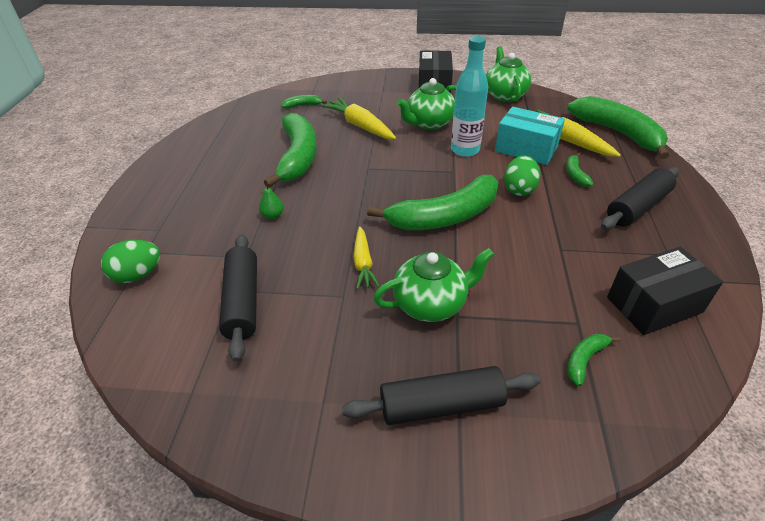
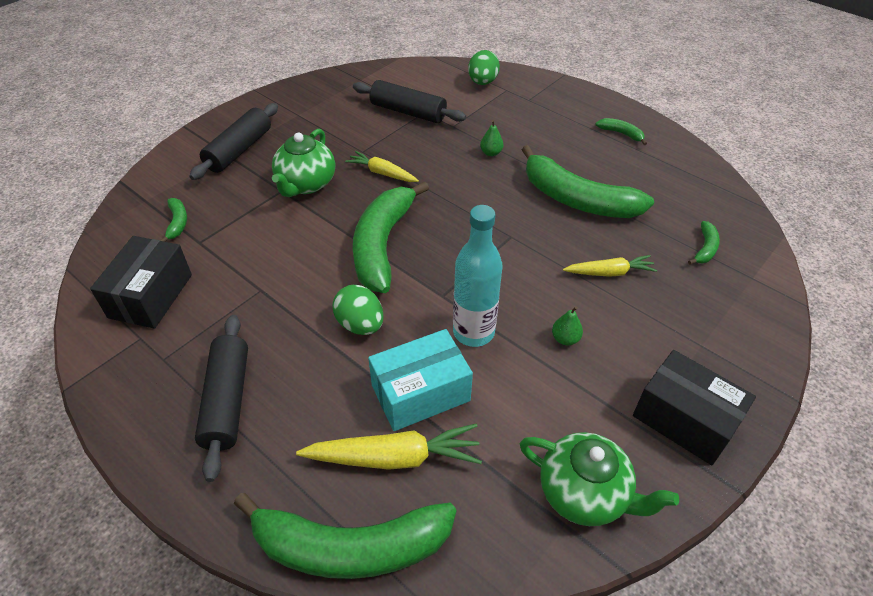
camera: 125 degrees right, 5 degrees up
yellow carrot [321,97,396,139] -> yellow carrot [563,255,657,277], size x0.64
green teapot [397,78,456,130] -> green pear [552,306,583,345]
green banana [566,153,593,187] -> green banana moved to [596,118,647,145]

